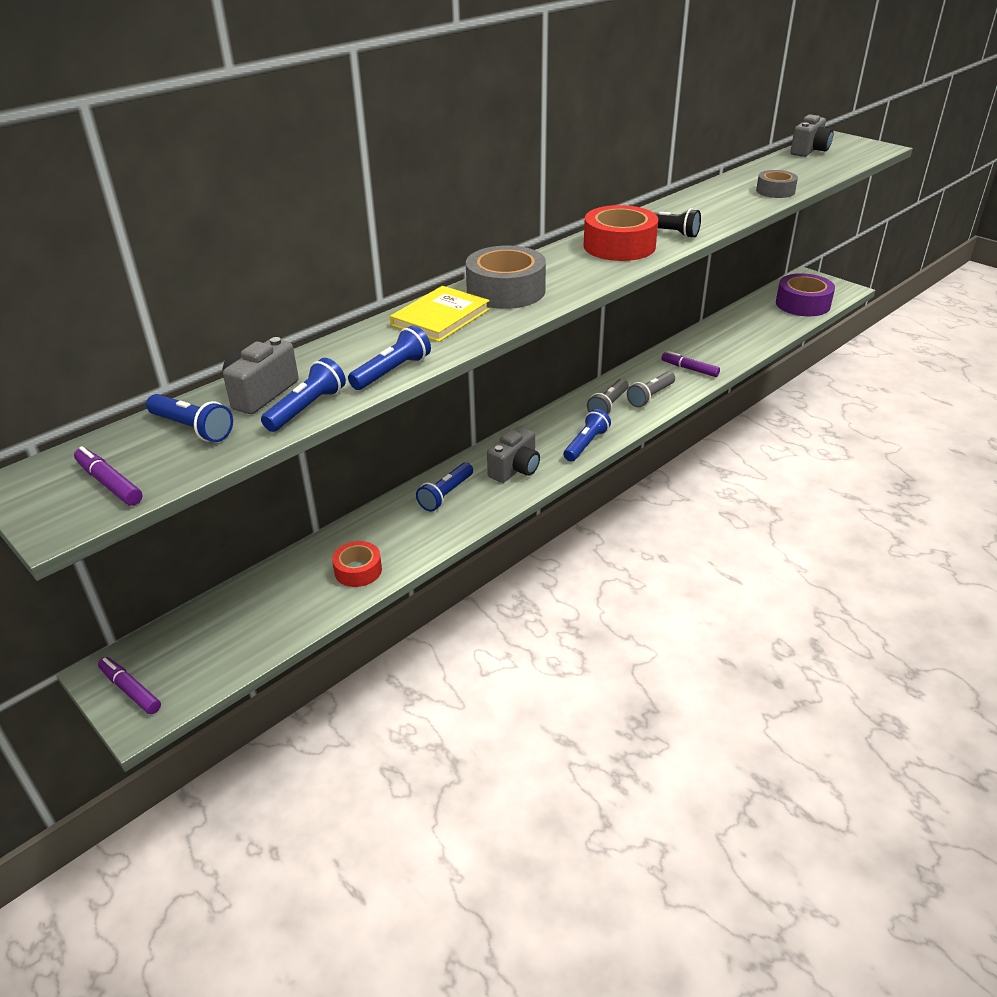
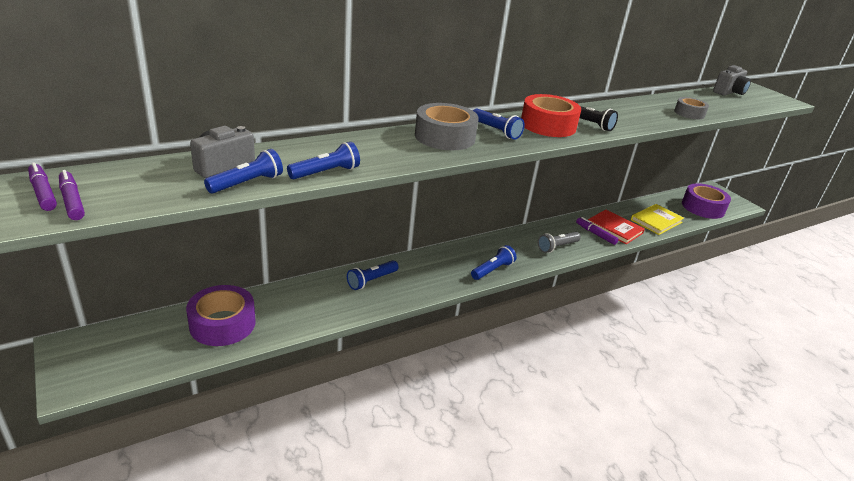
camera: 10 degrees right, 5 degrees down
purple marker [98,657,161,714] -> purple marker moved to [28,162,57,211]
blue flashlight [146,394,233,442] -> blue flashlight moved to [473,108,525,140]
red tape [332,541,382,587] -> none
yellow book [390,286,490,342] -> yellow book moved to [631,204,684,235]
grey camera [487,427,540,483] -> none
grey flashlight [587,379,629,415] -> none
none -> purple tape [186,285,256,346]
none -> red book [588,209,645,244]

